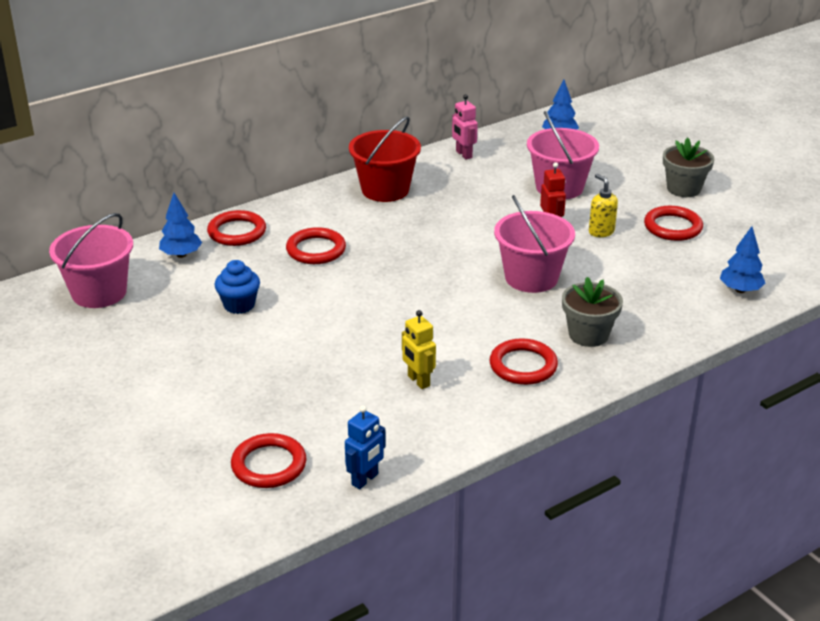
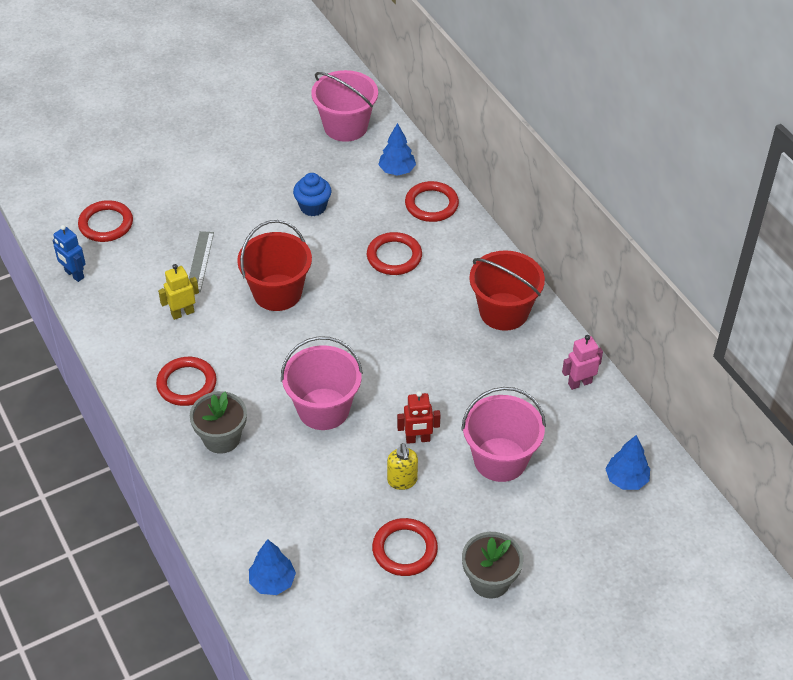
camera: 95 degrees right, 15 degrees up
yellow soap dispenser [589,174,618,237] -> yellow soap dispenser turned 105 degrees clockwise [387,443,418,490]
none -> grey ruler [189,231,214,292]
none -> red bucket [237,220,312,311]

